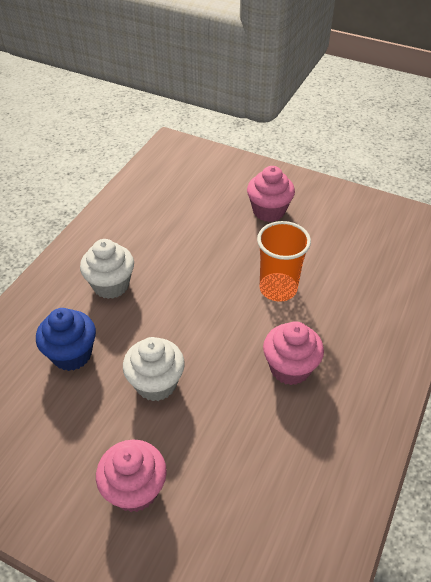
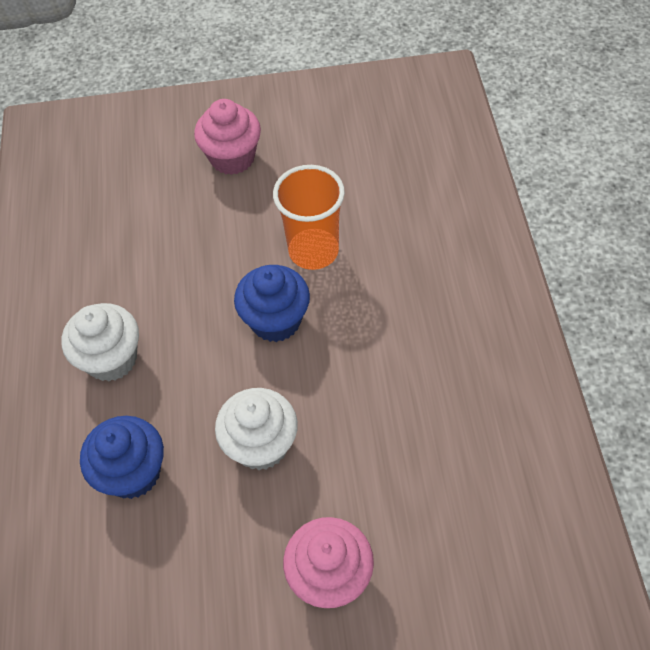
camera: 30 degrees left, 10 degrees up
pink cupcake [263,321,324,385] -> none
none -> blue cupcake [234,265,310,342]

